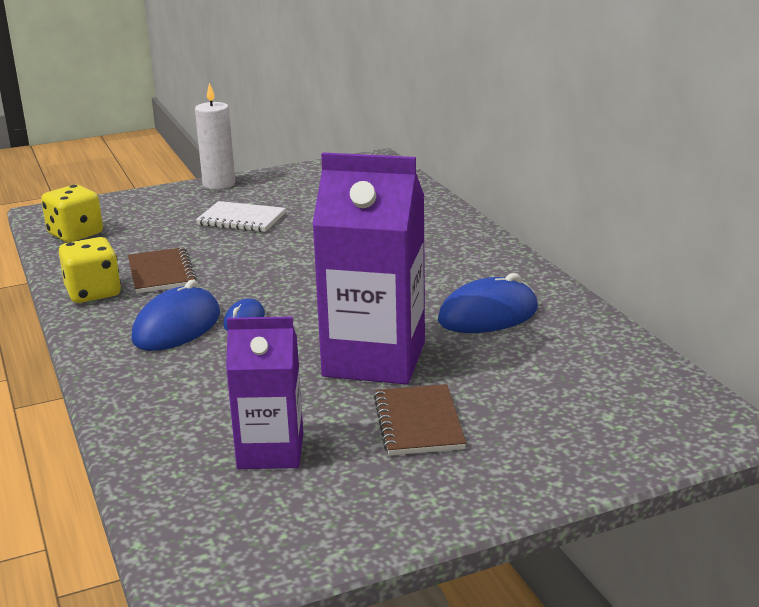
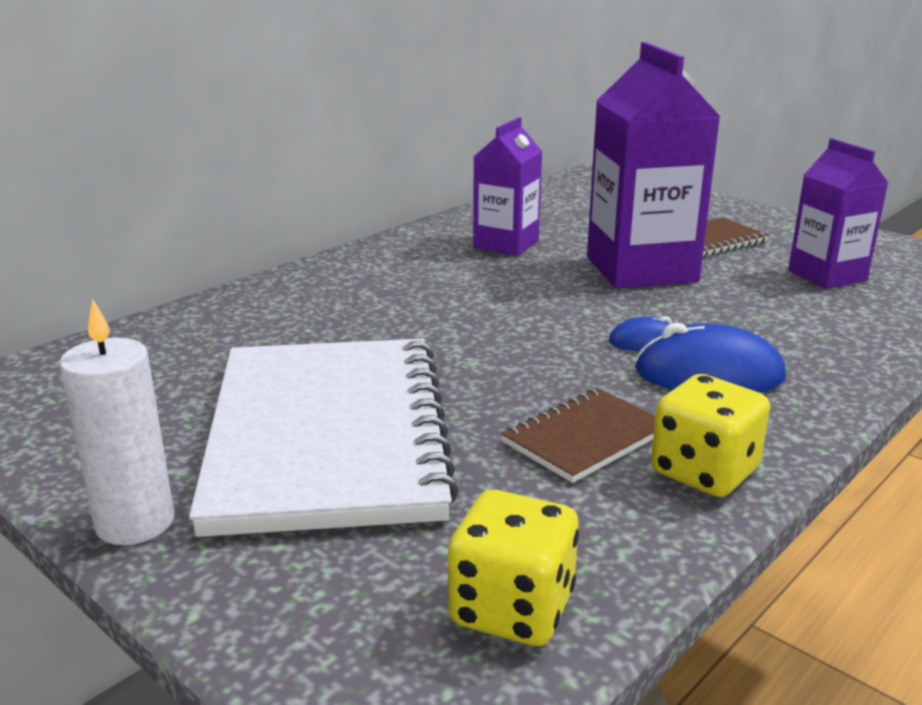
camera: 115 degrees left, 0 degrees up
white notebook [196,201,286,232] -> white notebook [189,339,459,537], size x2.26
blue mouse [438,273,538,333] -> purple carton [473,117,543,256]

